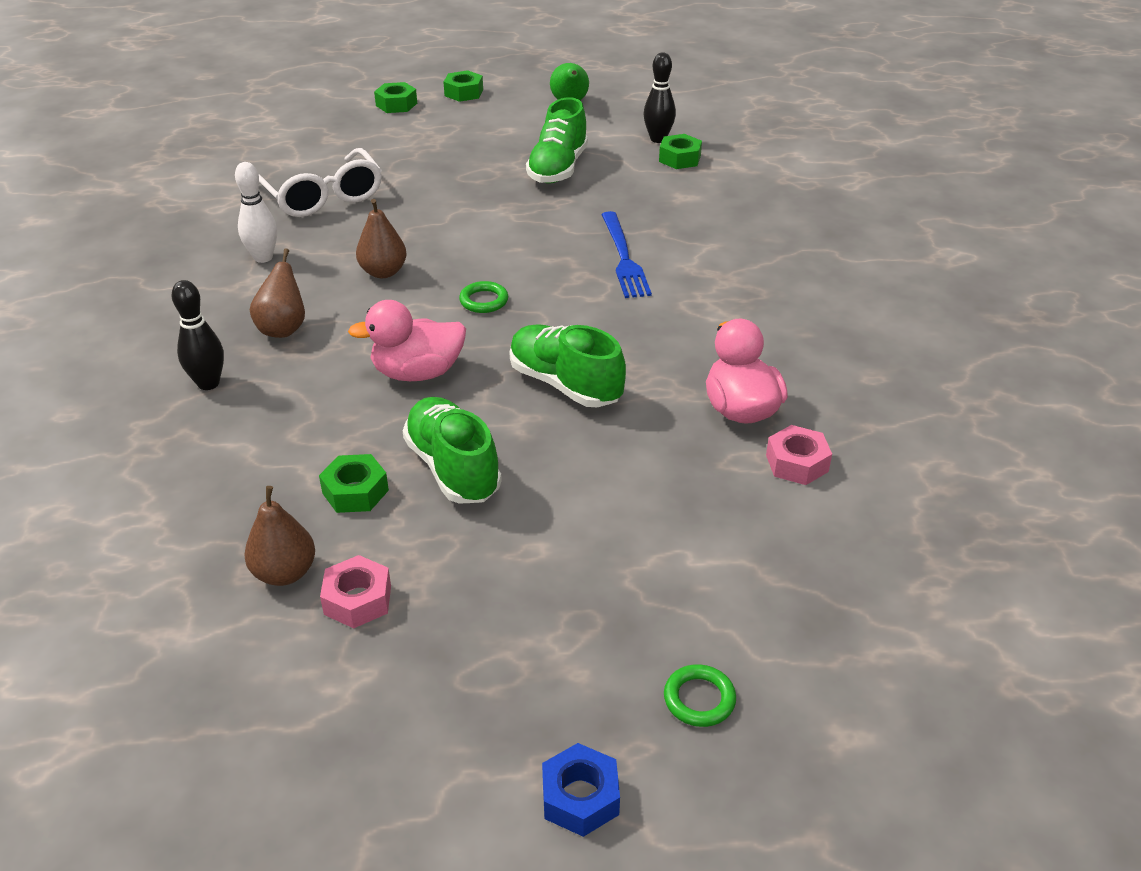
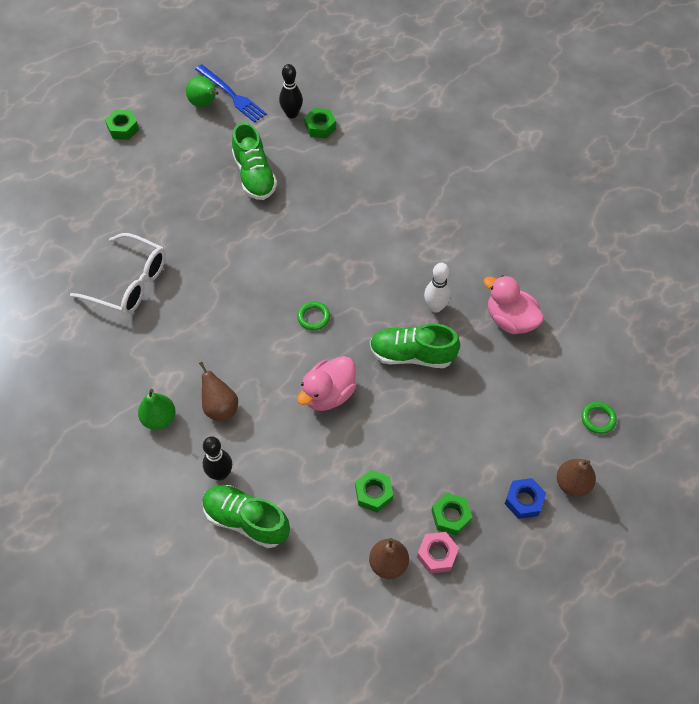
camera: 35 degrees left, 20 degrees up
white bowling pin [235,162,277,263] -> white bowling pin moved to [424,263,451,312]
brown pear [356,199,407,278] -> brown pear moved to [557,459,596,497]
green nut [374,82,417,113] -> green nut moved to [432,493,472,536]
green shoe [403,397,502,504] -> green shoe moved to [202,485,290,548]
blue nut [542,743,620,837] -> blue nut moved to [505,478,546,519]
blue fork [601,211,652,298] -> blue fork moved to [195,64,267,123]
green ring [664,664,736,727] -> green ring moved to [581,402,617,434]
pink nut [766,425,832,485] -> none
none -> green pear [138,389,176,430]

